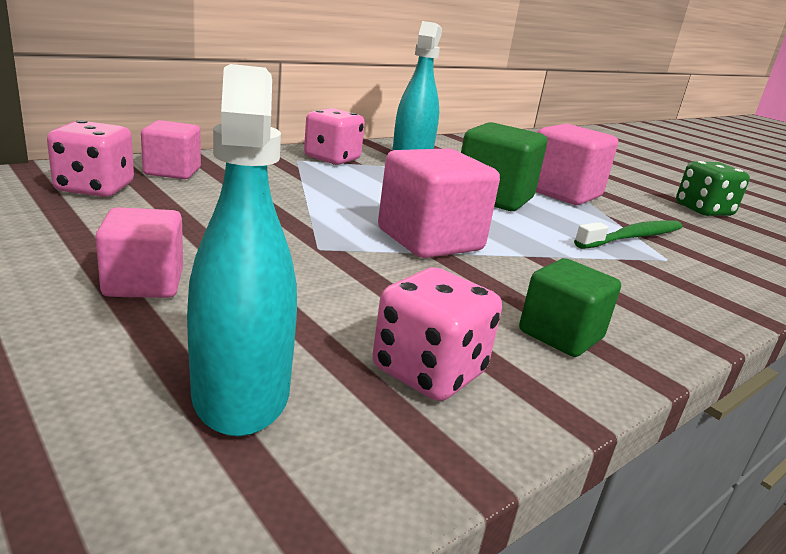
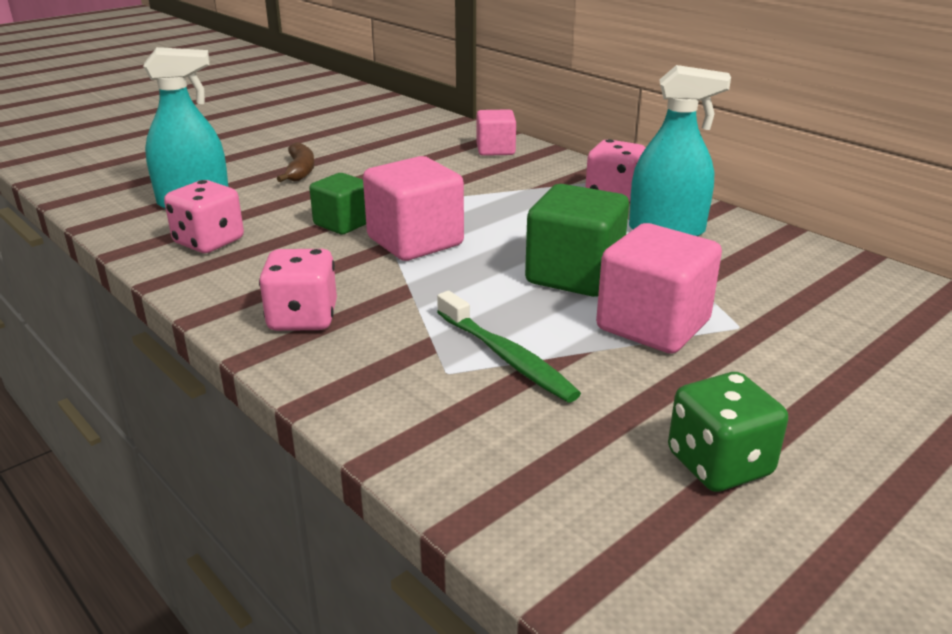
camera: 90 degrees right, 5 degrees up
pink dice [47,120,134,197] -> pink dice moved to [259,249,337,331]
pink cube [95,207,183,298] -> brown banana [277,142,315,182]
green cube [519,258,621,357] -> green cube moved to [309,173,366,235]

